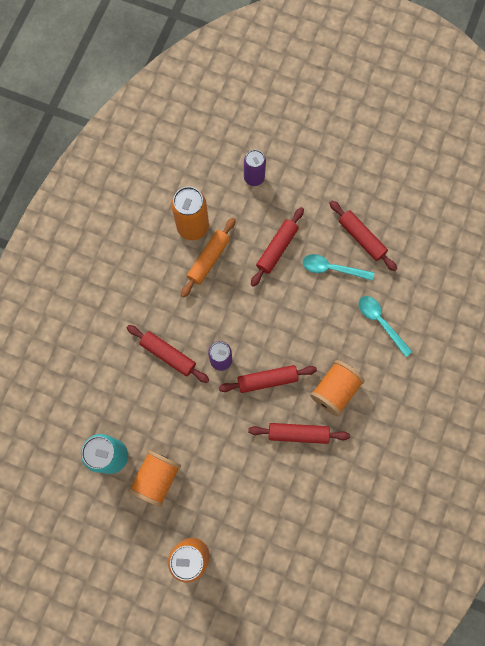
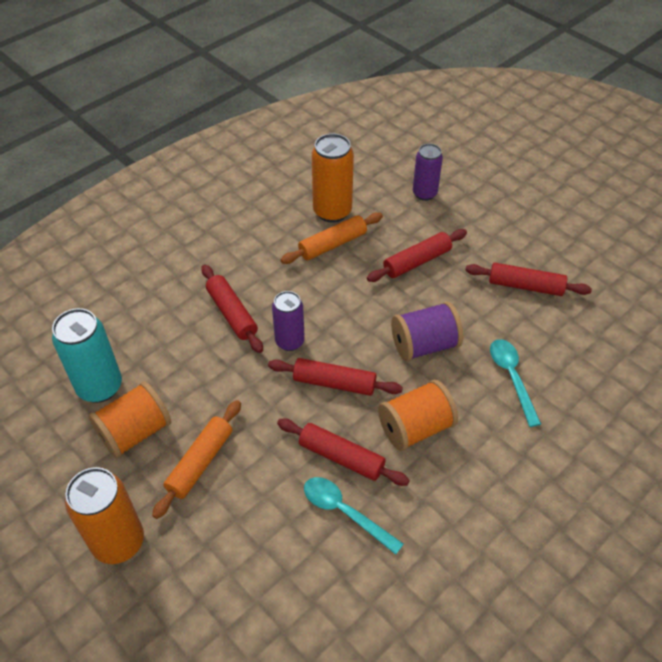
camera: 25 degrees right, 25 degrees down
turquoise spoon [303,254,374,281] -> turquoise spoon moved to [304,477,404,555]
red rolling pin [330,201,397,271] -> red rolling pin turned 60 degrees counterclockwise [465,263,592,296]
none -> orange rolling pin [152,400,241,519]
none -> purple spool [391,302,463,361]

